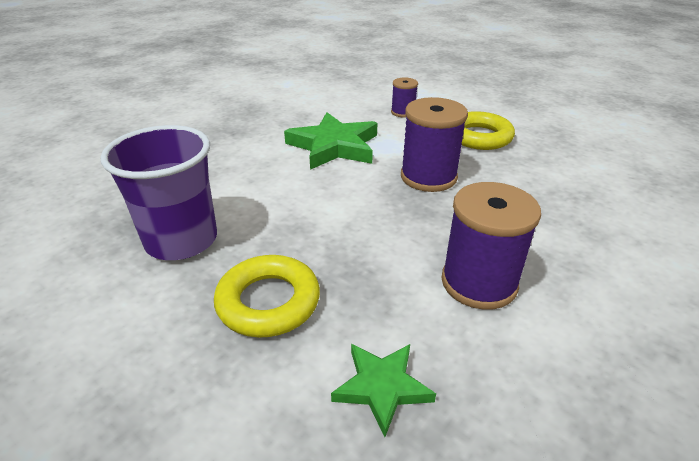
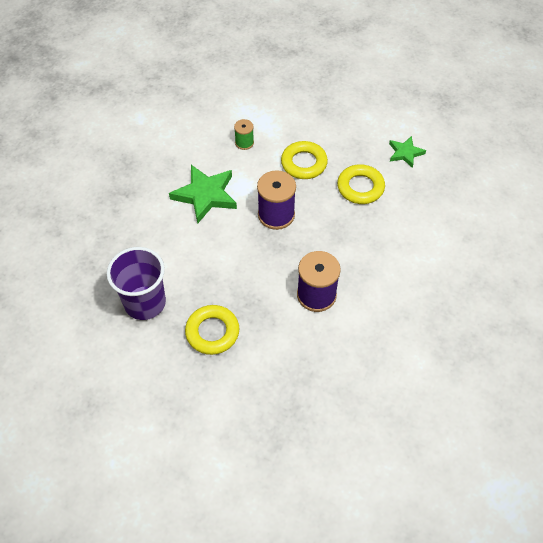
camera: 15 degrees left, 20 degrees up
green star [331,344,436,437] -> green star moved to [389,136,426,168]
purple spool [391,78,418,117] -> green spool [234,119,254,150]
none -> yellow ring [337,164,385,204]

